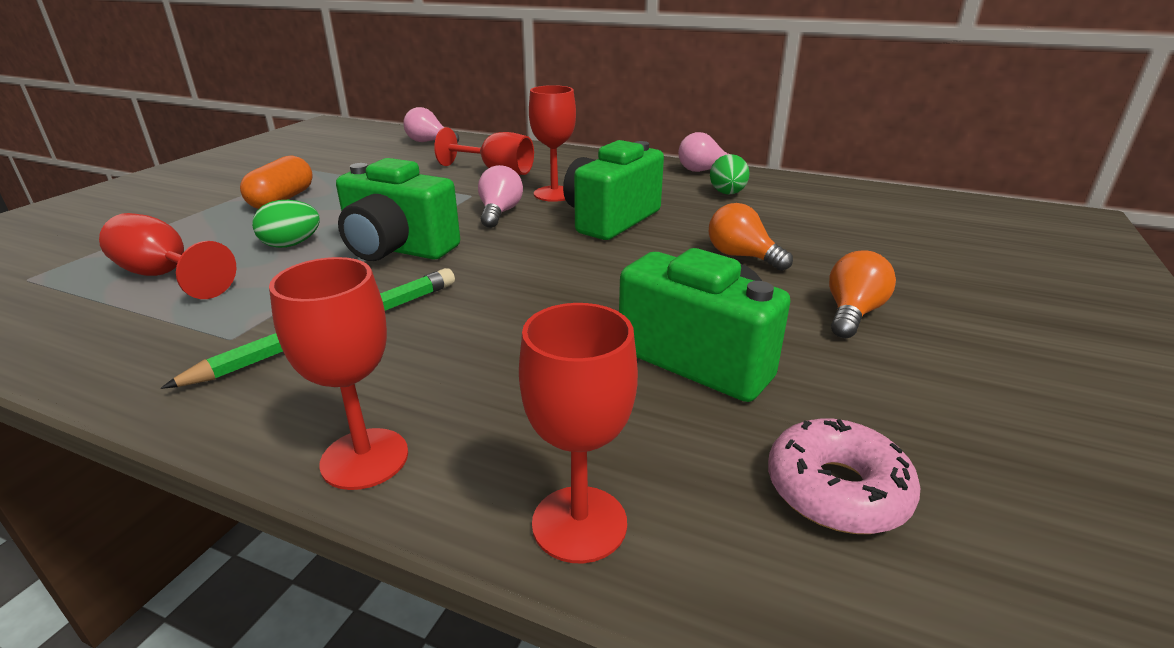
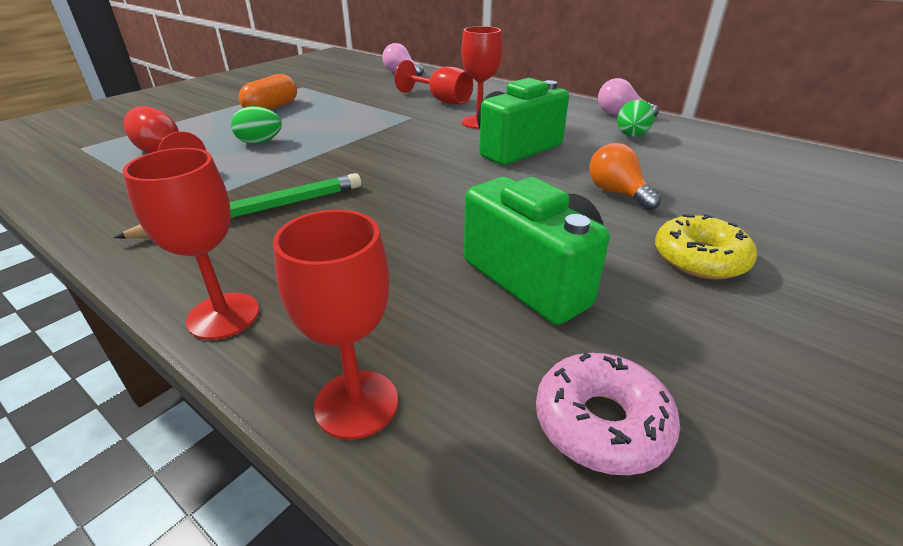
camera: 15 degrees right, 5 degrees up
green camera [336,158,460,261] -> none
pink light bulb [478,165,523,228] -> none
orange light bulb [829,250,896,338] -> yellow donut [655,214,757,280]

